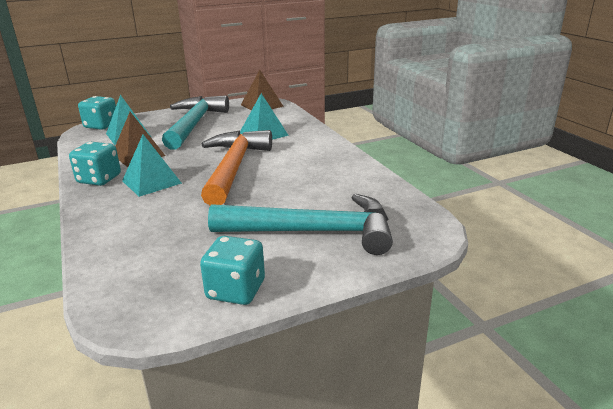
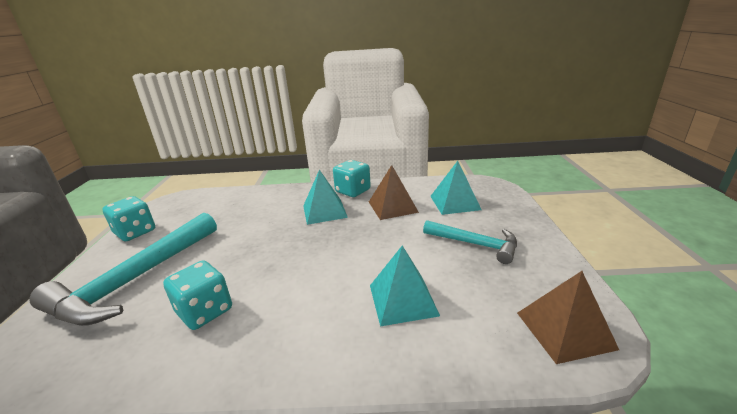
camera: 115 degrees right, 0 degrees up
turquoise dice [78,96,116,130] -> turquoise dice moved to [163,261,232,330]
turquoise hammer [162,95,229,149] -> turquoise hammer [423,220,517,264], size x0.58
orange hammer [201,130,272,206] -> none

